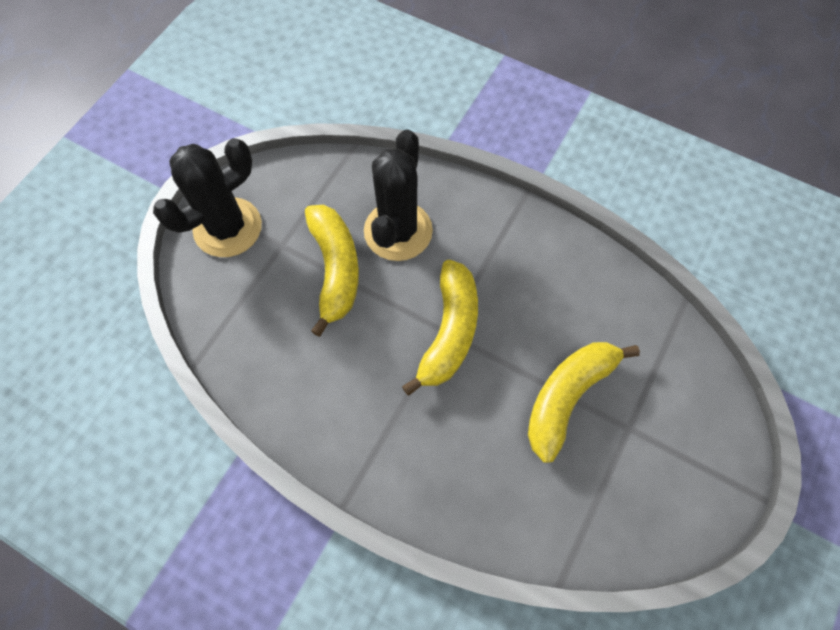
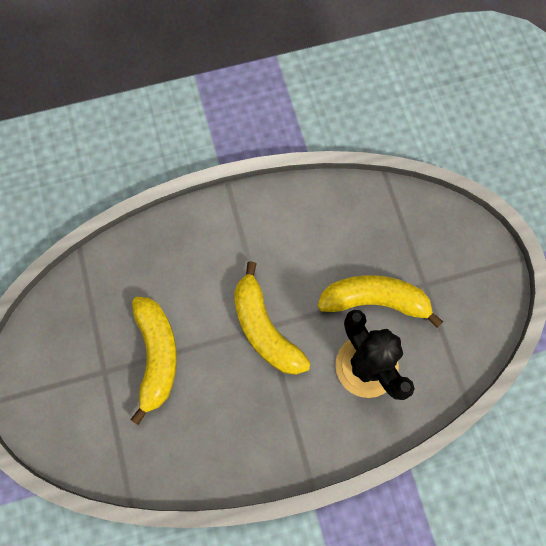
camera: 135 degrees right, 5 degrees up
black cactus [153,138,262,257] -> none
yellow banana [305,205,359,337] -> yellow banana turned 150 degrees clockwise [317,275,443,328]

